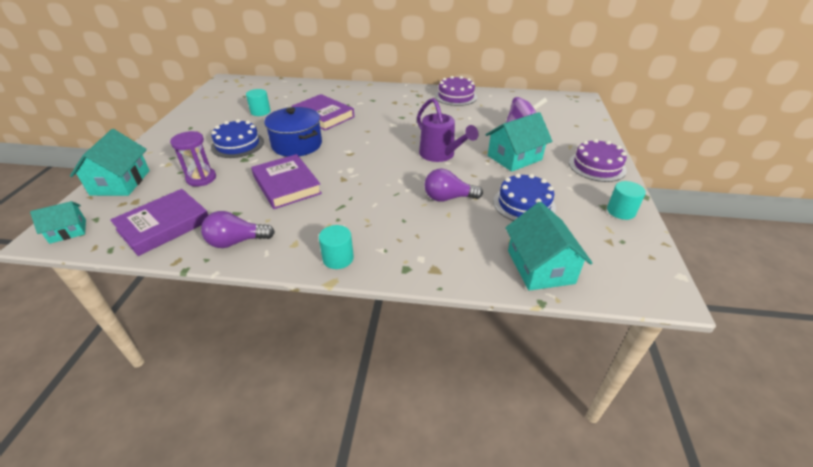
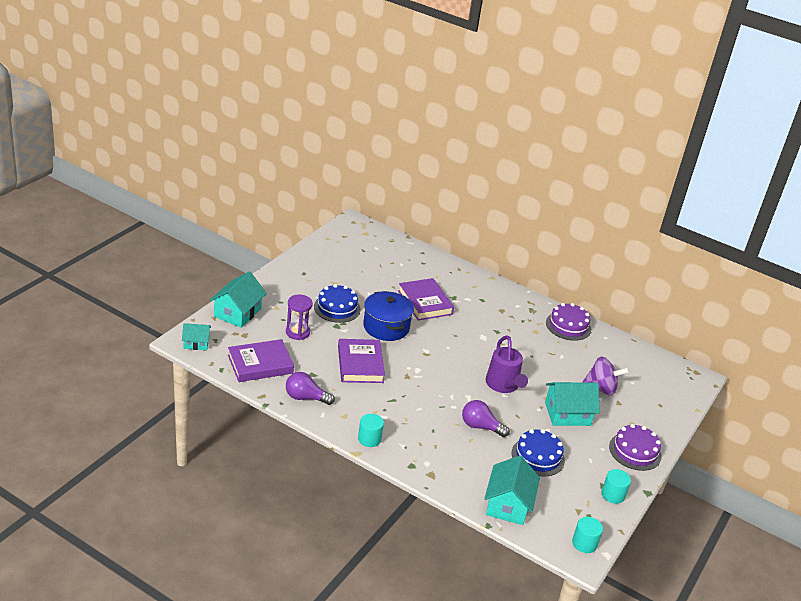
camera: 20 degrees right, 5 degrees down
turquoise cylinder [246,89,271,116] -> turquoise cylinder moved to [572,517,603,553]

